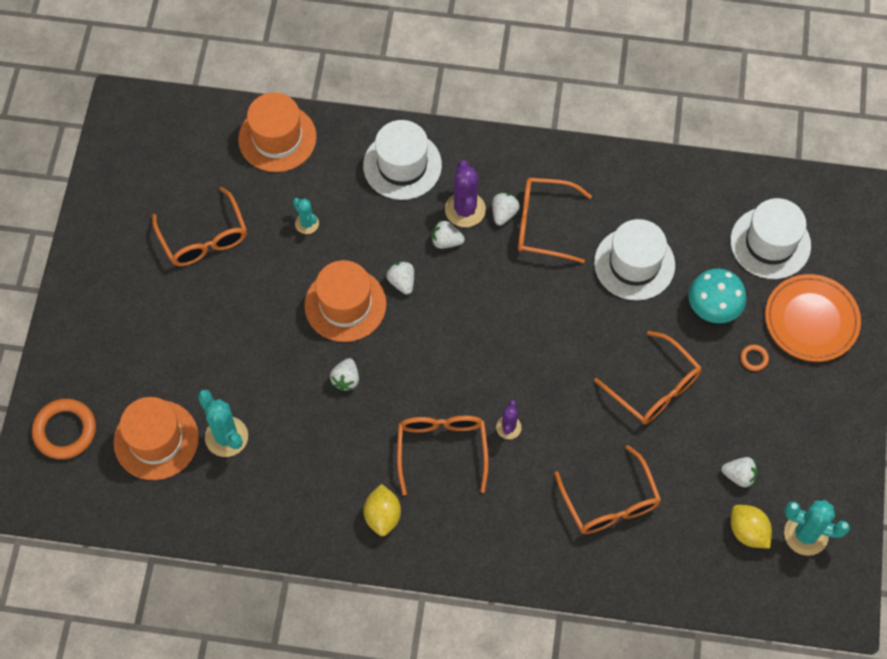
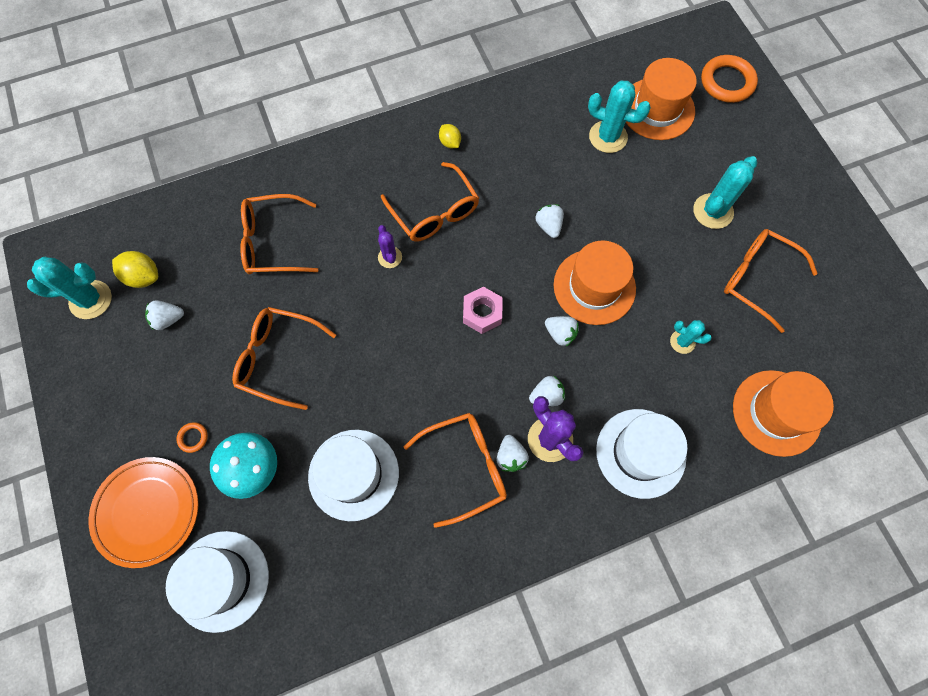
camera: 150 degrees right, 5 degrees up
yellow lemon [364,484,401,536] -> yellow lemon [439,124,461,148], size x0.65
orange glasses [554,445,661,534] -> orange glasses turned 45 degrees counterclockwise [240,194,319,274]
none -> pink nut [463,287,503,334]
none -> turquoise cactus [693,156,758,229]

